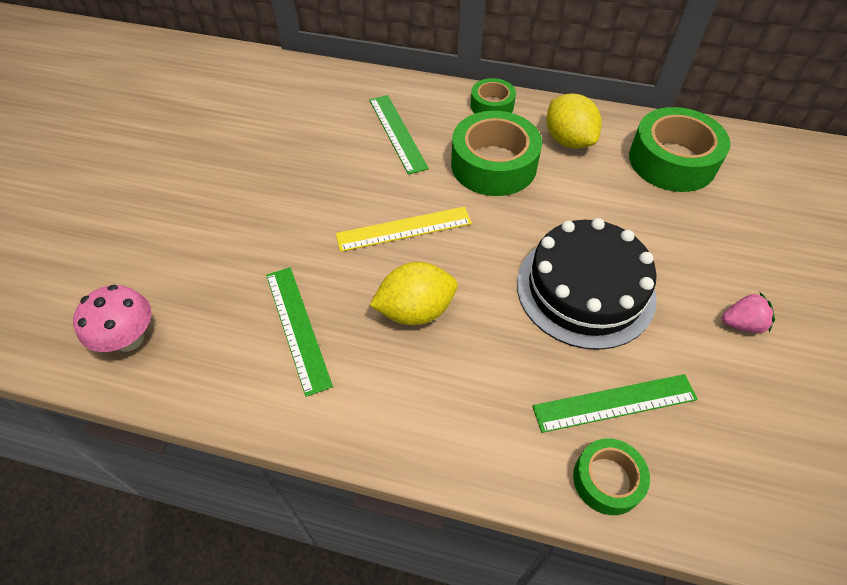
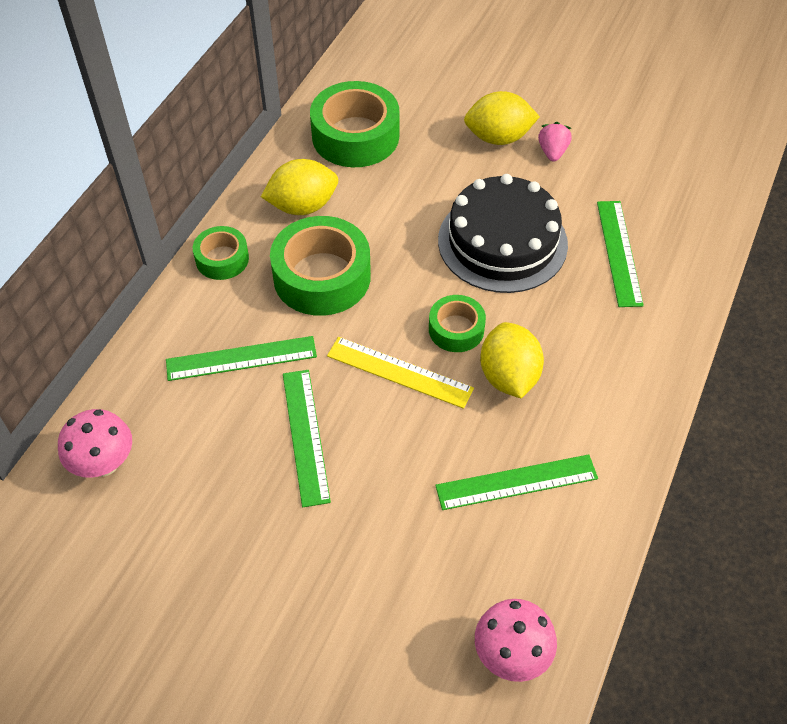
camera: 80 degrees left, 0 degrees up
yellow ruler [336,207,472,252] -> yellow ruler turned 60 degrees counterclockwise [327,337,474,409]
green tape [573,438,650,515] -> green tape moved to [429,295,486,352]
none -> pink mushroom [58,409,132,478]
none -> green ruler [283,370,331,507]
none -> yellow lemon [464,91,540,145]

